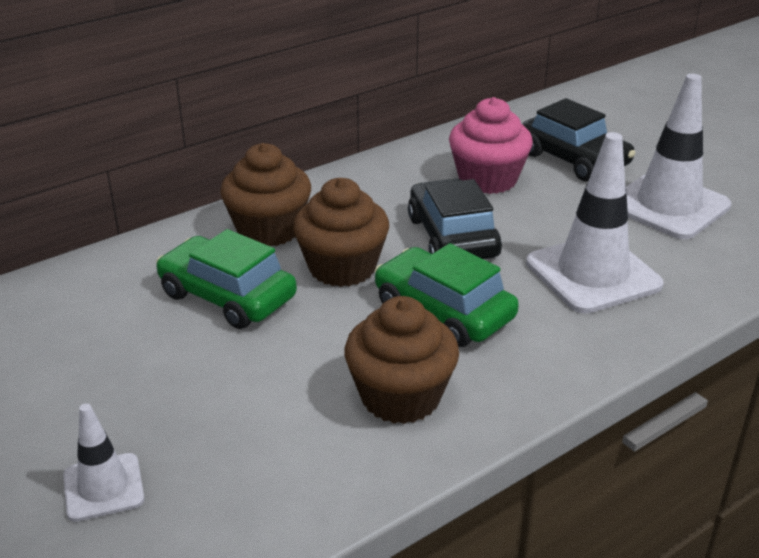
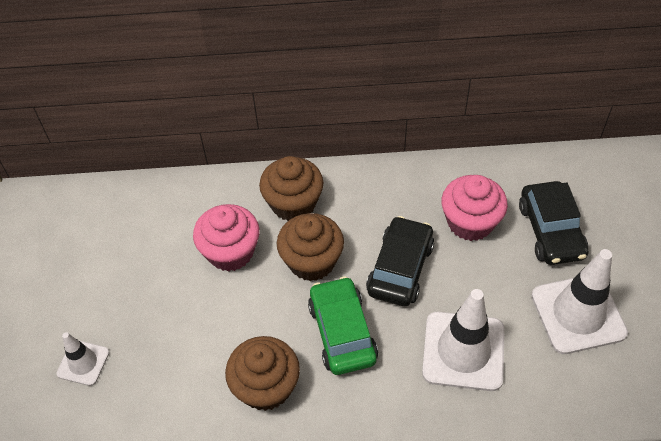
camera: 35 degrees right, 20 degrees up
green car [156,229,297,329] -> pink cupcake [193,204,260,272]

